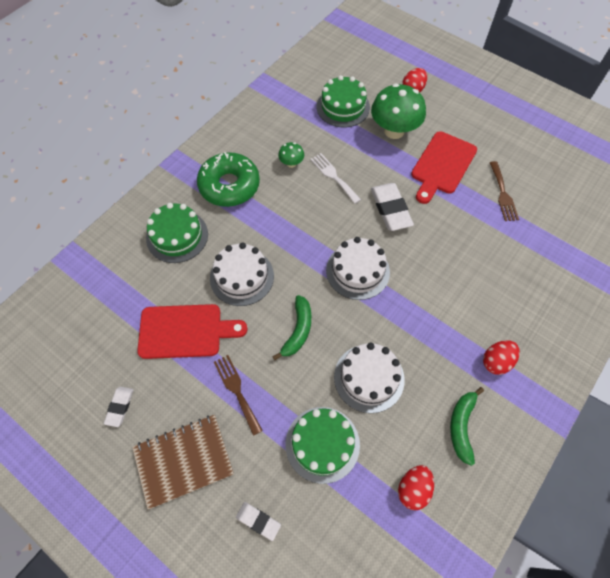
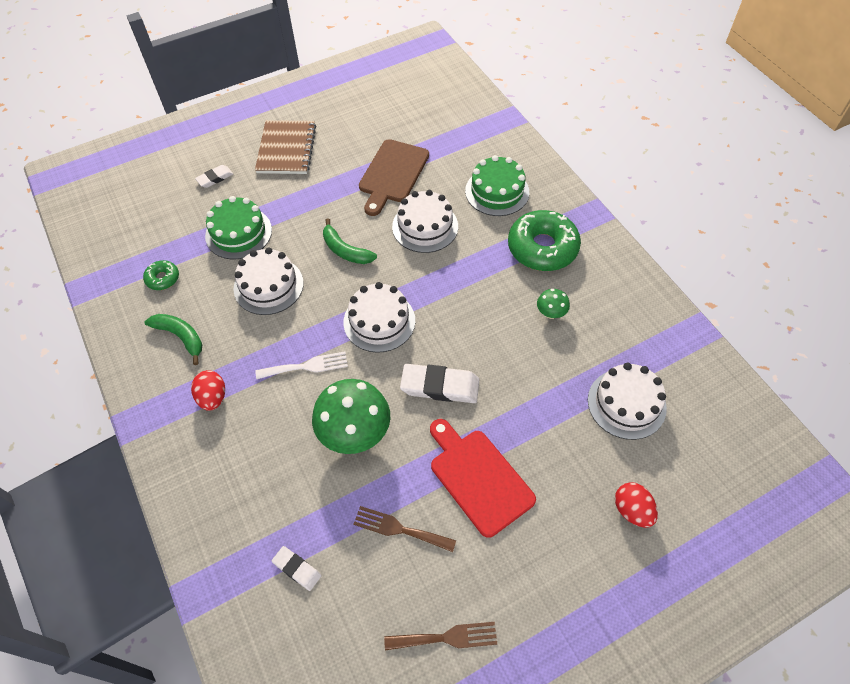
camera: 115 degrees right, 5 degrees down
white eraser [104,386,134,427] -> white eraser moved to [272,546,322,591]
red cutting board [137,304,248,359] -> brown cutting board [359,139,429,216]
brown fork [214,355,263,436] -> brown fork moved to [384,622,497,651]
white fork [310,153,361,204] -> white fork moved to [255,351,348,379]
green cake [317,75,370,127] -> white cake [588,363,667,440]
green mushroom [371,84,426,139] -> green mushroom moved to [312,379,390,454]
red egg [398,465,434,510] -> green donut [143,260,179,290]

